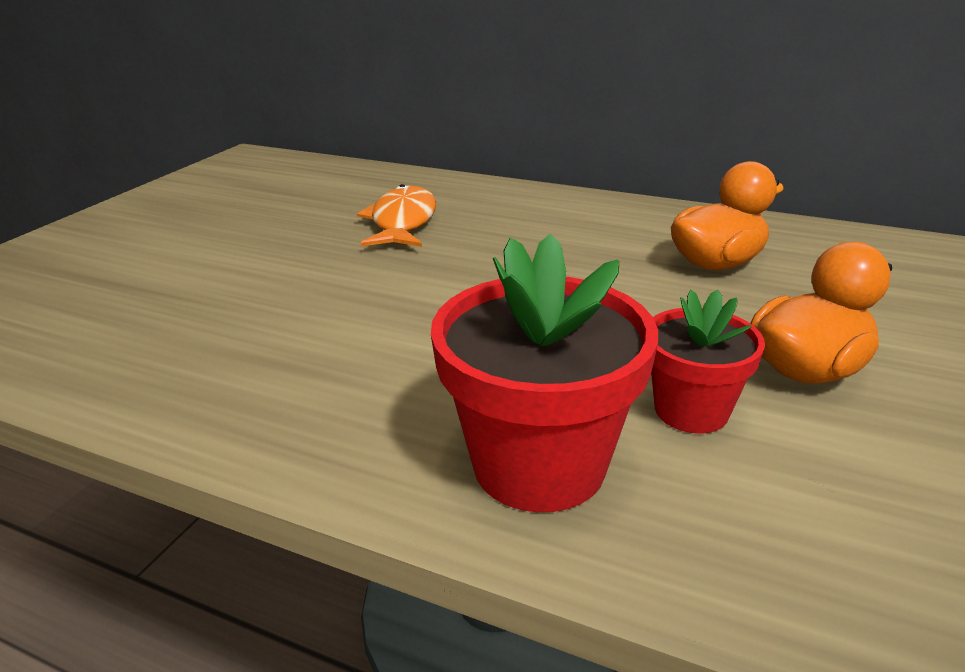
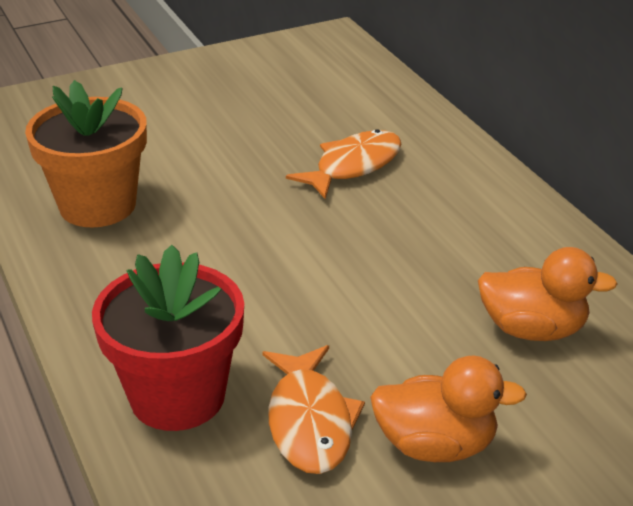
camera: 40 degrees right, 5 degrees up
red flower pot [651,290,765,433] -> orange fish [262,345,365,474]
none -> orange flower pot [25,80,147,227]

